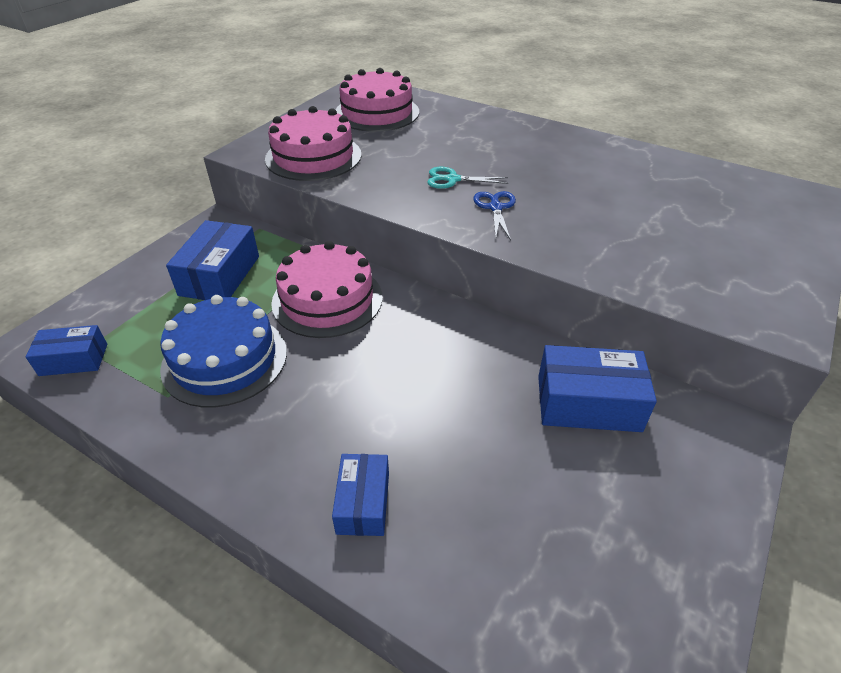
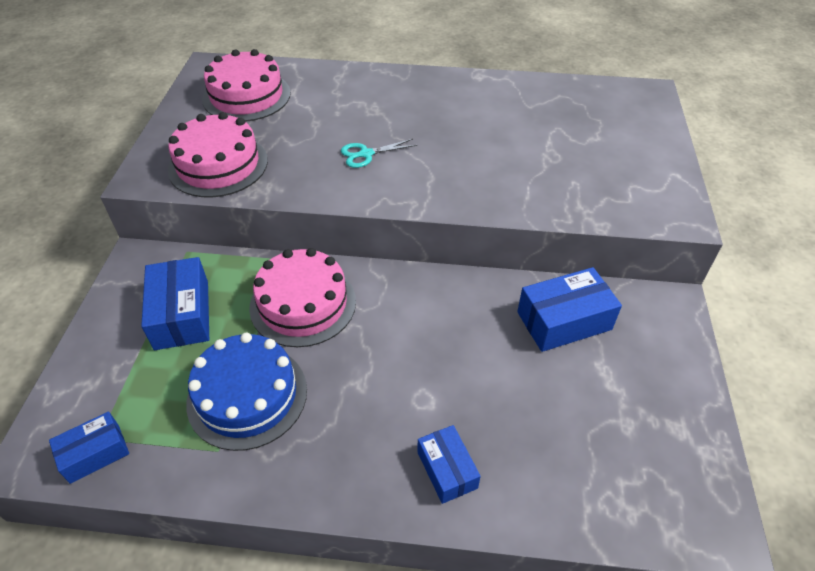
camera: 25 degrees left, 5 degrees up
blue scissors [473,191,516,240] -> none

